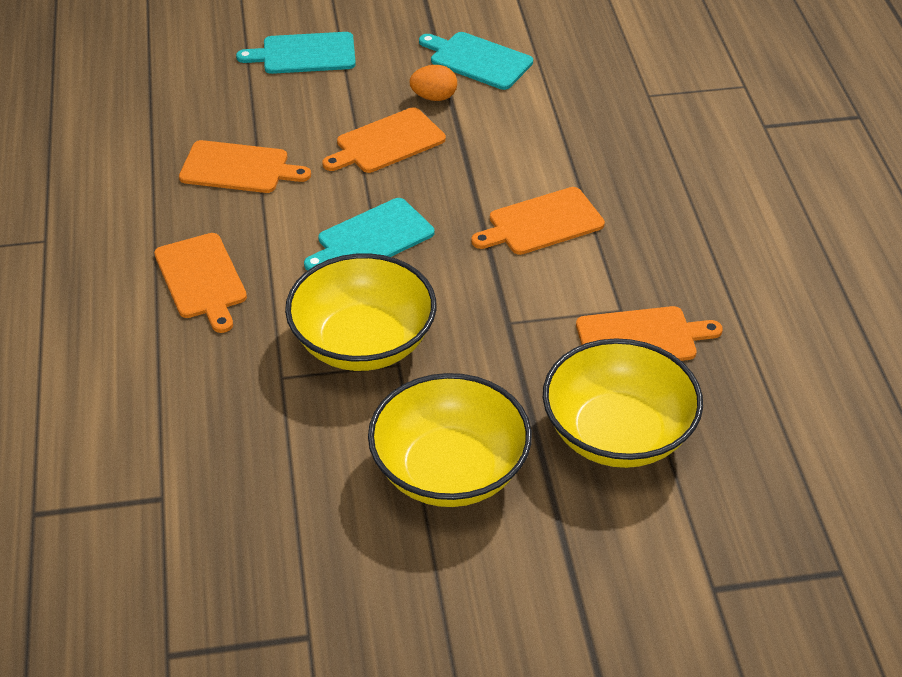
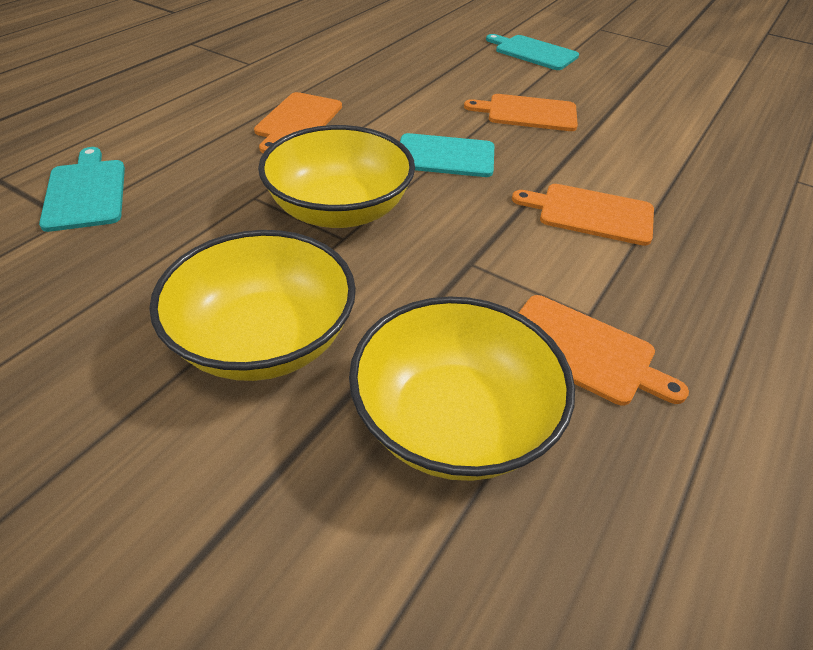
camera: 40 degrees right, 0 degrees up
orange cutting board [179,140,311,193] -> none
orange egg [409,65,457,101] -> none
turquoise cutting board [419,32,533,90] -> turquoise cutting board moved to [39,147,125,232]

